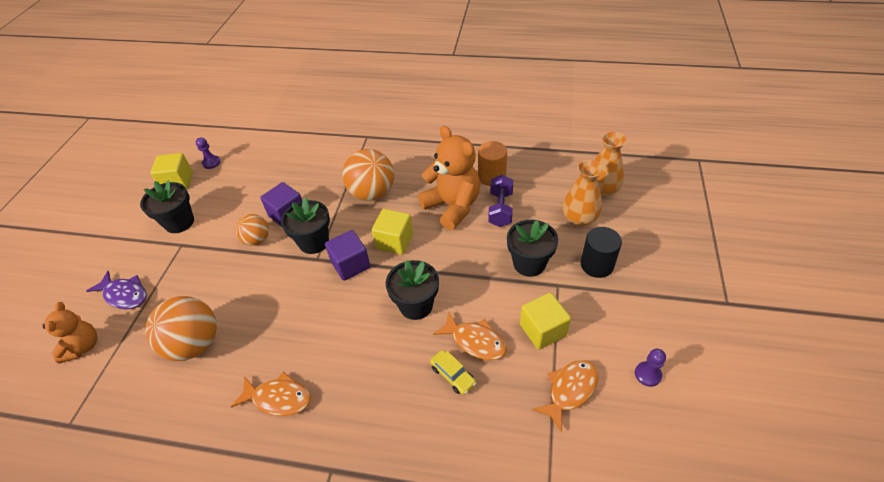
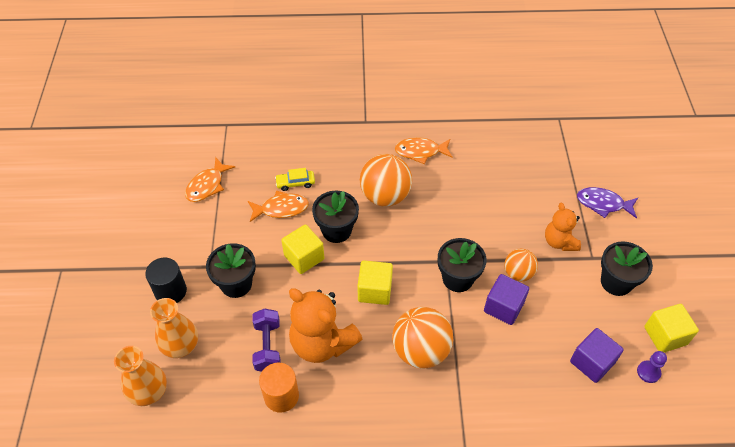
camera: 165 degrees right, 5 degrees up
orange teddy bear [43,302,97,364] -> orange teddy bear moved to [545,203,581,251]
orange ball [145,296,217,361] -> orange ball moved to [360,154,412,207]
purple cube [325,230,371,281] -> purple cube moved to [570,328,624,383]
yellow car [430,350,476,395] -> yellow car turned 45 degrees counterclockwise [275,168,315,191]
orange fish [433,312,507,360] -> orange fish turned 150 degrees clockwise [248,191,309,222]
yellow cube [520,293,571,350] -> yellow cube moved to [281,224,324,274]
purple pawn [635,349,666,387] -> none

